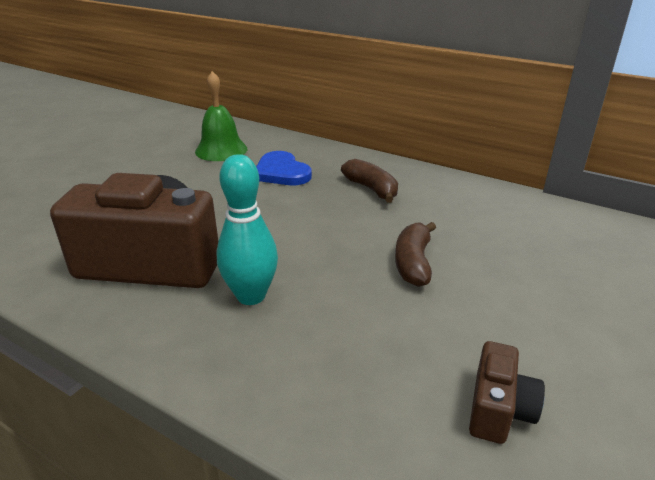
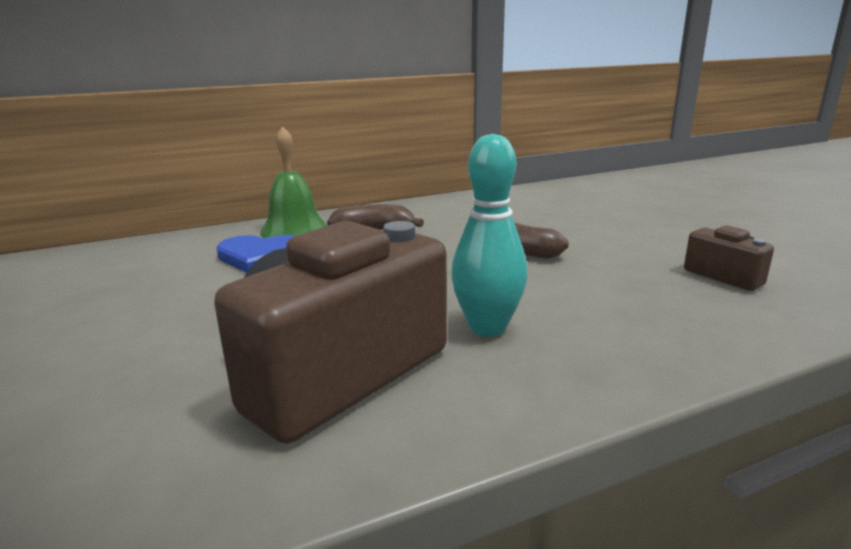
camera: 55 degrees left, 10 degrees down
green bell [195,71,247,161] -> green bell moved to [260,126,327,238]

